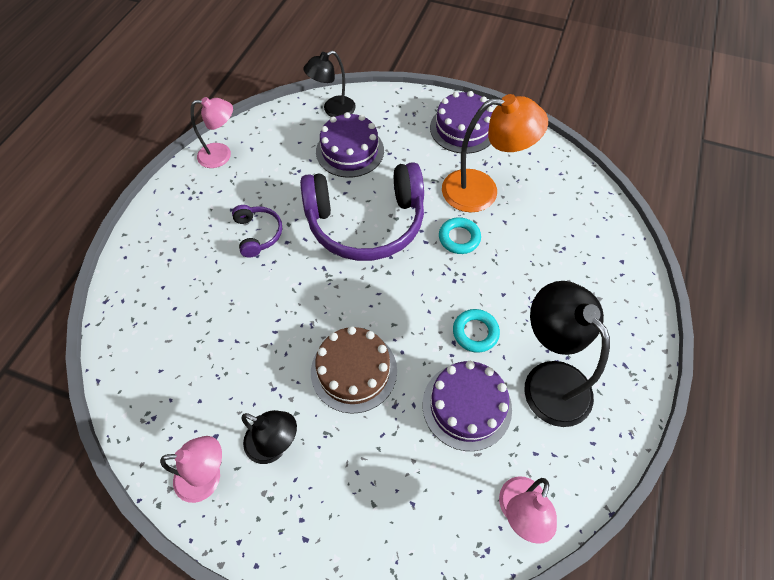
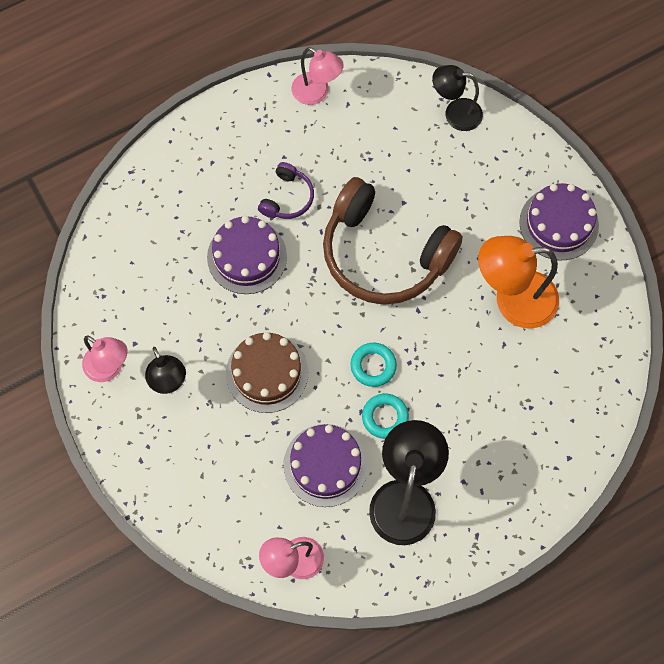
camera: 40 degrees right, 10 degrees up
purple headphones [300,162,424,261] -> brown headphones [323,177,463,305]
purple cake [316,112,384,178] -> purple cake moved to [207,216,287,294]
turquoise ring [439,217,481,254] -> turquoise ring moved to [350,343,397,387]
orange lamp [442,94,548,212] -> orange lamp turned 135 degrees clockwise [478,236,559,329]

